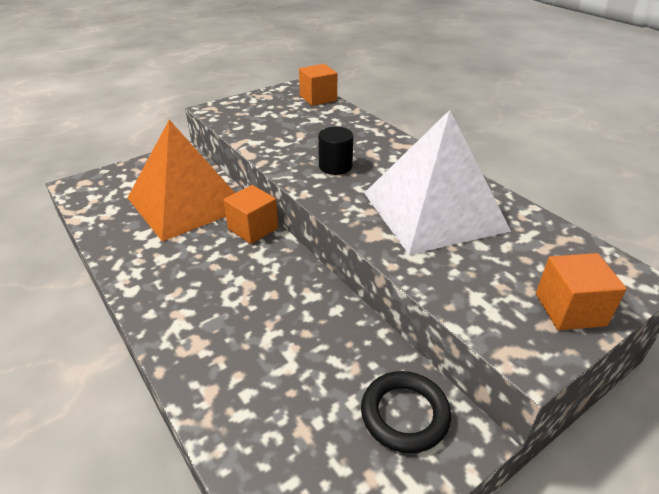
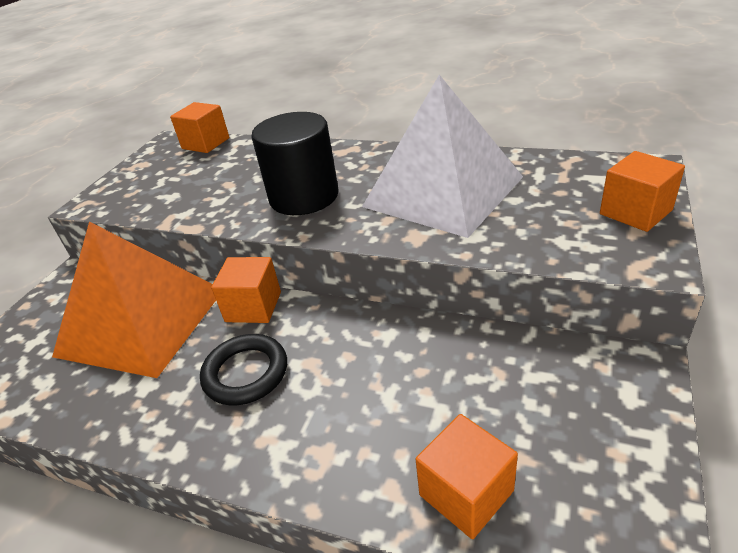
camera: 30 degrees left, 0 degrees up
black cylinder [318,127,353,175] -> black cylinder [251,112,339,215], size x1.75
black ring [361,371,451,453] -> black ring moved to [200,334,287,405]
none -> orange cube [416,414,518,539]

